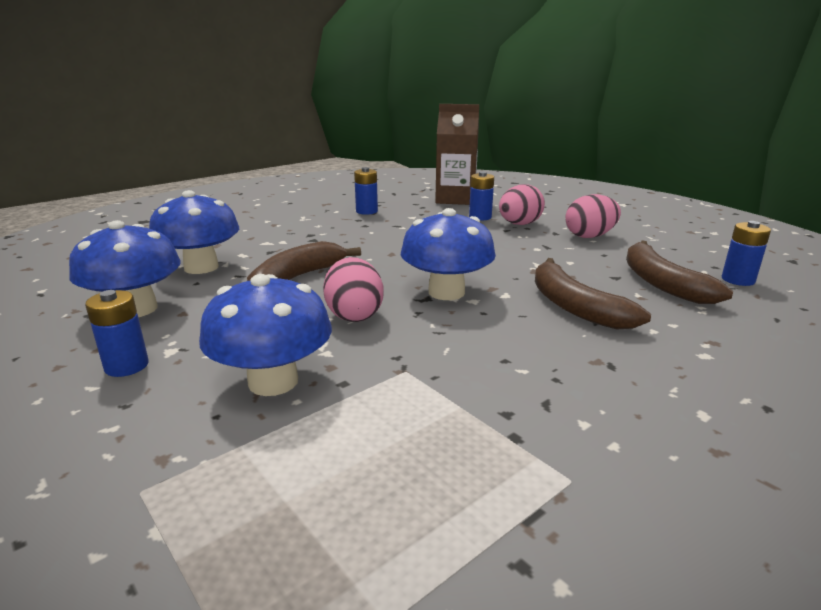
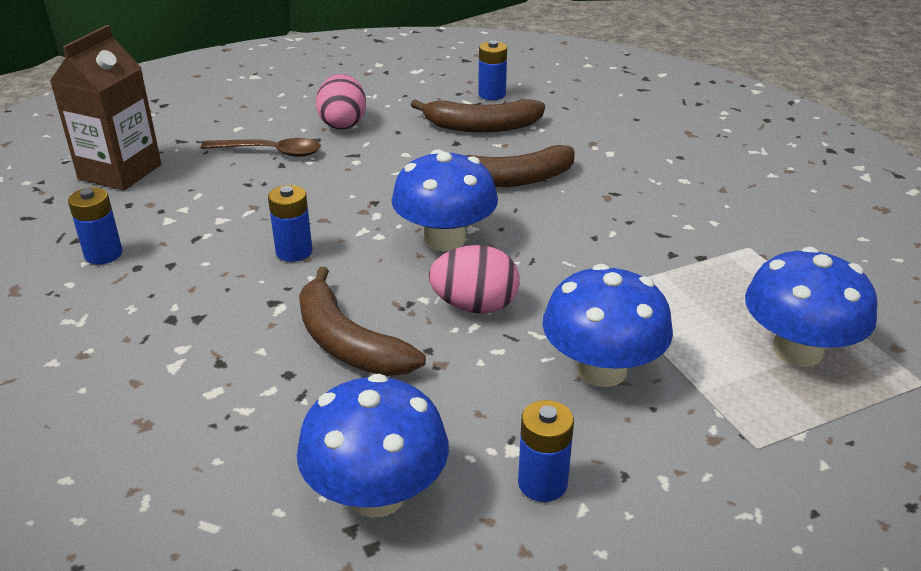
camera: 75 degrees left, 10 degrees up
blue mushroom [149,190,239,274] -> blue mushroom moved to [745,247,877,367]
blue battery [469,172,494,221] -> blue battery moved to [268,185,312,262]
pink egg [499,184,545,225] -> brown spoon [201,138,321,157]

